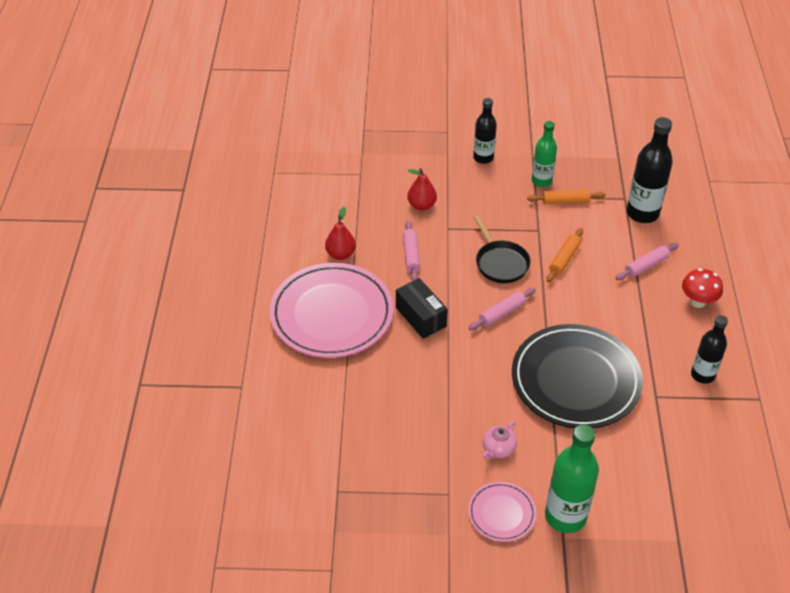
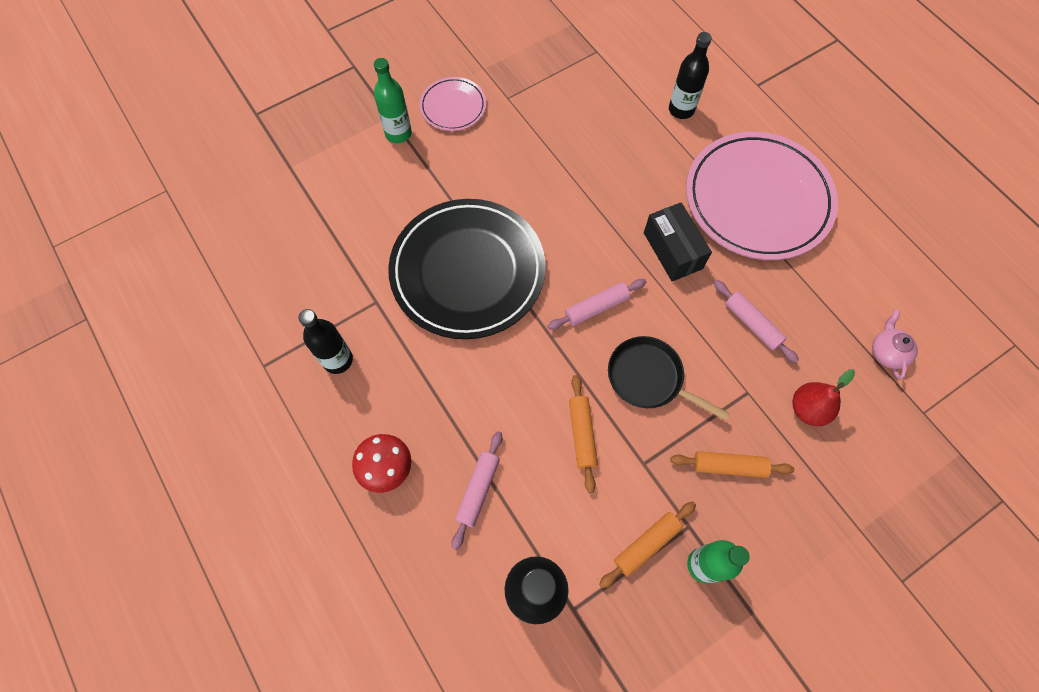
camera: 145 degrees right, 20 degrees up
red pear [325,207,356,260] -> none
black box [396,278,448,339] -> black box turned 45 degrees clockwise [644,202,712,282]
pink rolling pin [469,288,536,331] -> pink rolling pin turned 45 degrees clockwise [548,279,646,330]
black bottle [473,98,497,164] -> black bottle moved to [669,32,712,119]
pink teapot [483,421,517,460] -> pink teapot moved to [872,309,918,379]
green bottle [545,424,599,533] -> green bottle [374,58,412,143], size x0.65
none -> orange rolling pin [670,451,794,478]

